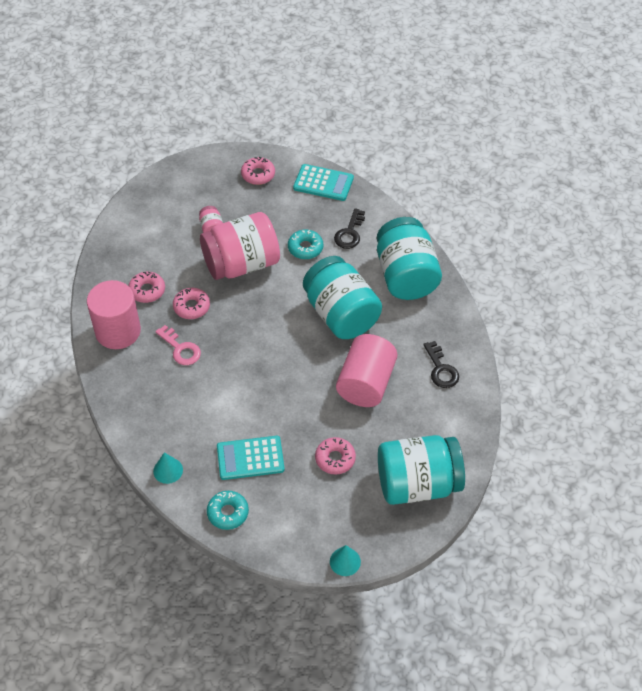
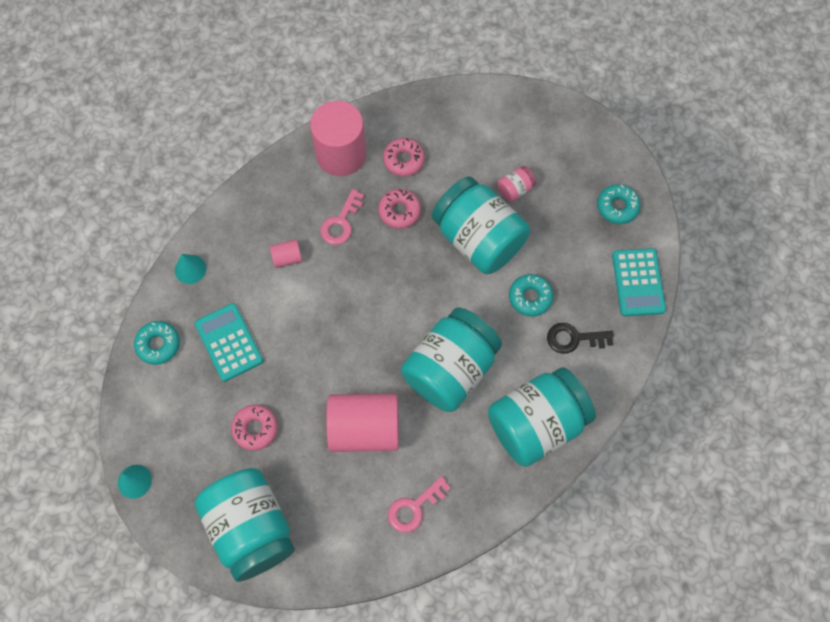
camera: 70 degrees right, 15 degrees up
pink jar [200,212,280,280] -> turquoise jar [432,176,530,274]
pink donut [241,157,275,185] -> turquoise donut [597,184,640,224]
black key [423,341,459,388] -> pink key [388,476,451,533]
none -> pink cylinder [270,239,302,268]

